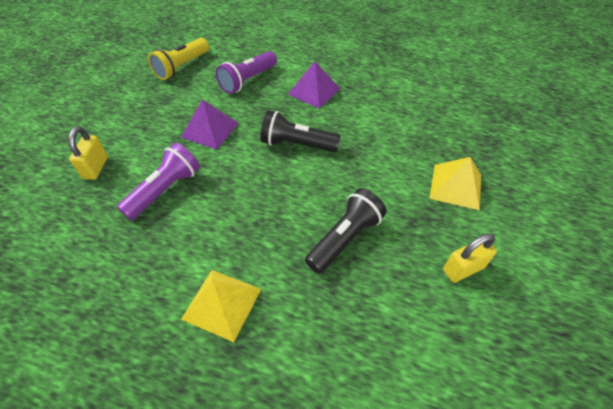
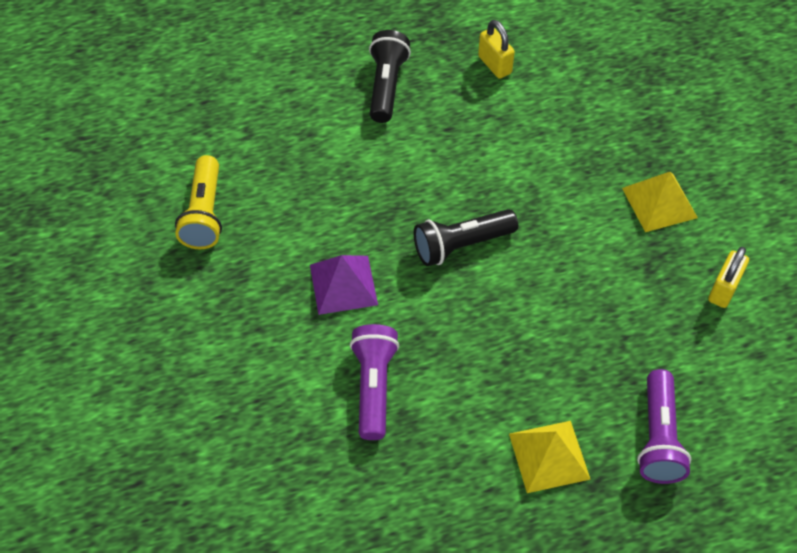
camera: 35 degrees left, 5 degrees up
yellow padlock [68,127,108,180] -> yellow padlock moved to [478,20,515,79]
purple flashlight [216,51,277,94] -> purple flashlight moved to [637,369,691,484]
purple pyramid [288,61,340,109] -> none
black flashlight [305,188,386,274] -> black flashlight moved to [369,30,411,123]

